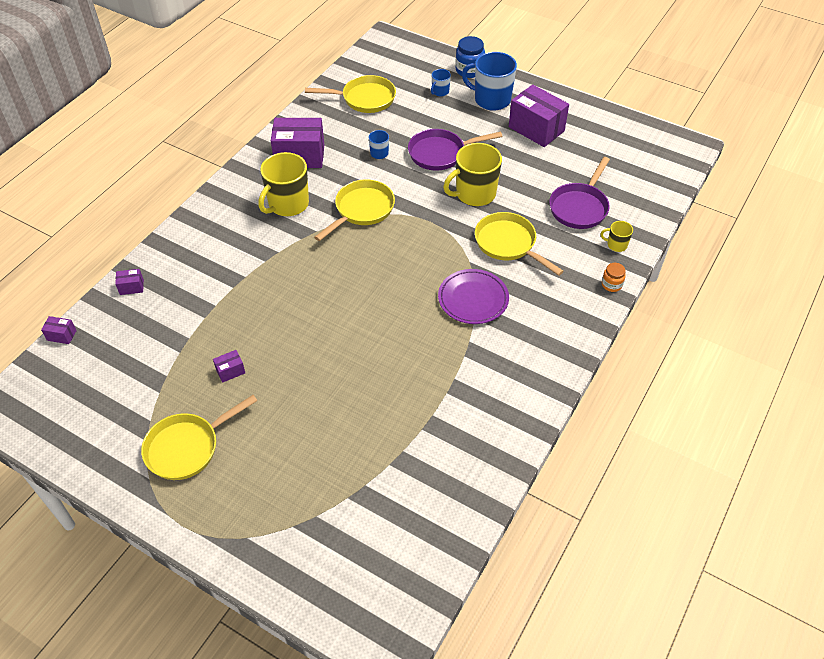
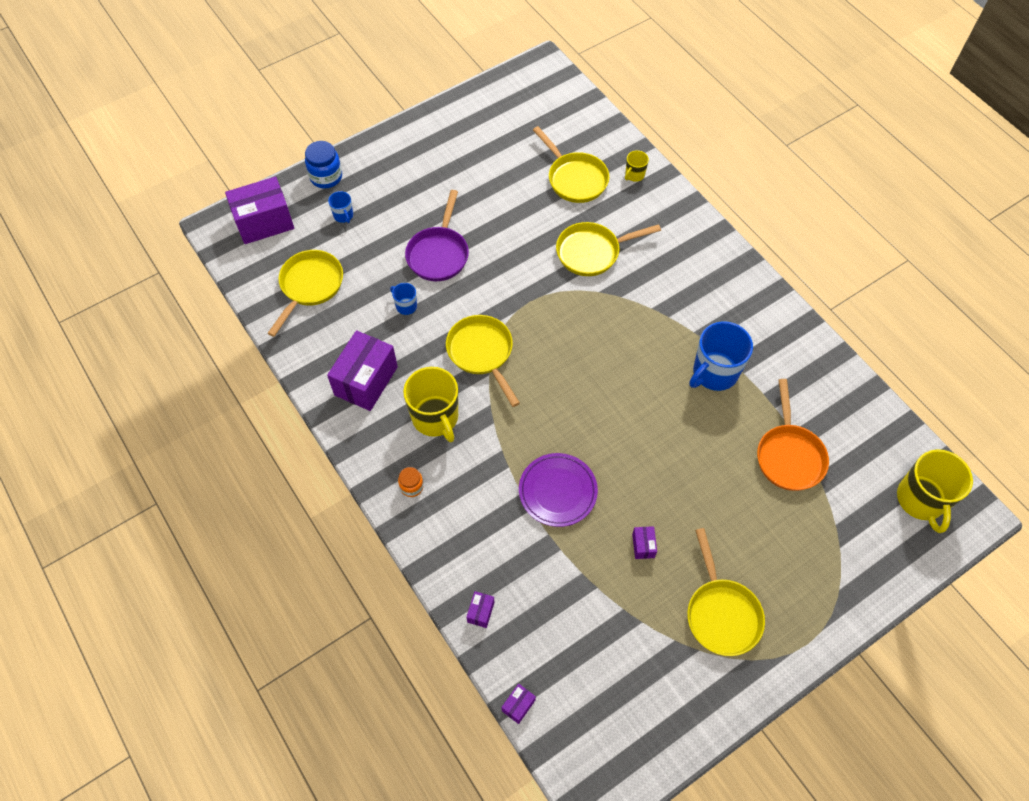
camera: 65 degrees left, 10 degrees up
purple plate [438,269,509,324] -> purple plate moved to [519,453,598,527]
yellow mug [443,143,502,206] -> yellow mug moved to [897,449,973,533]
blue mug [462,52,517,111] -> blue mug moved to [690,321,753,391]
purple box [509,85,569,147] -> purple box moved to [225,177,294,244]
purple pan [549,157,610,229] -> yellow pan [533,126,609,203]
orange jar [602,263,626,292] -> orange jar moved to [398,467,424,497]
none -> orange pan [757,379,829,491]

